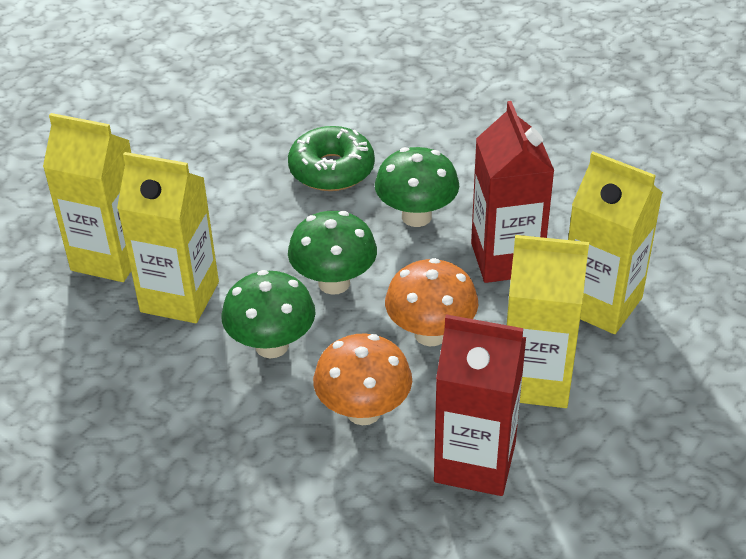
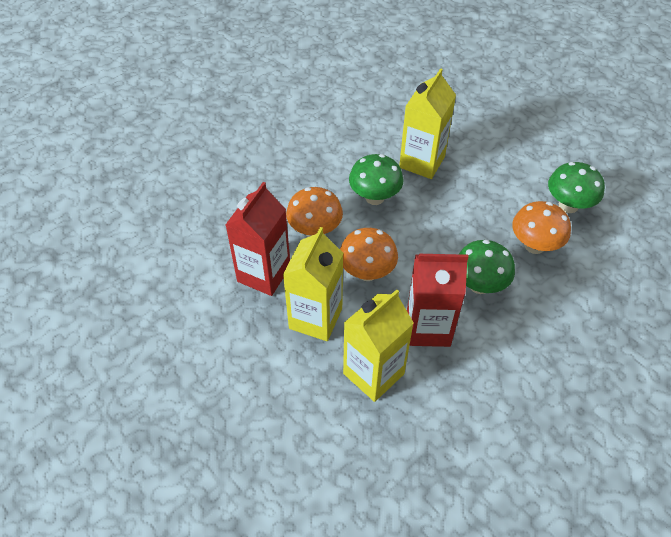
camera: 100 degrees right, 10 degrees up
yellow carton [43,113,131,282] -> none
green donut [288,126,375,191] -> orange mushroom [512,201,571,254]
green mushroom [288,211,377,295] -> green mushroom moved to [548,162,605,213]

